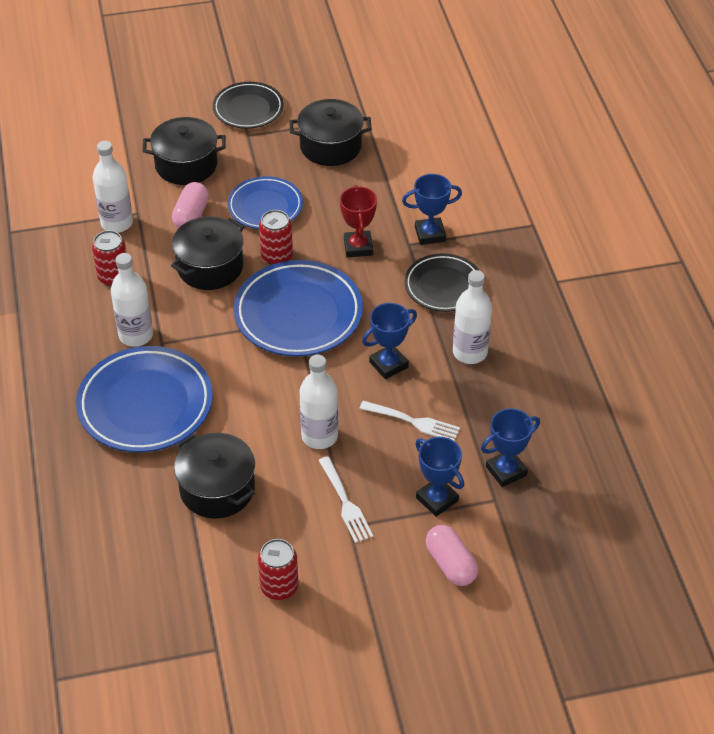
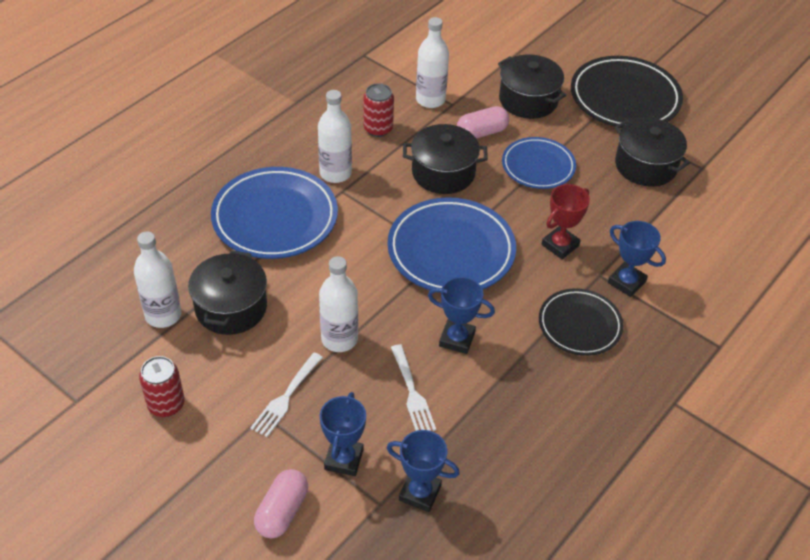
camera: 50 degrees right, 0 degrees up
black plate [213,82,284,129] -> black plate [571,56,683,128], size x1.61
red can [259,210,293,265] -> none
white bottle [453,270,492,364] -> white bottle moved to [134,232,181,328]

